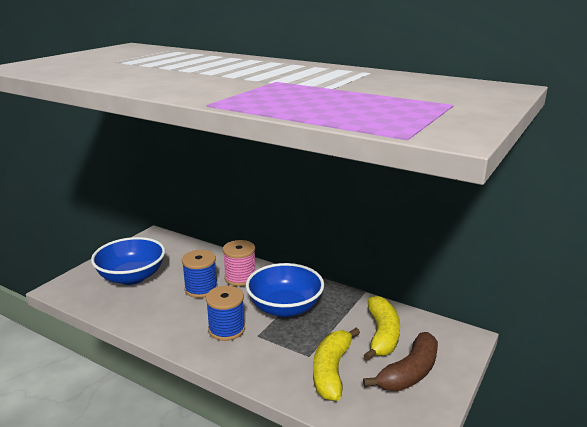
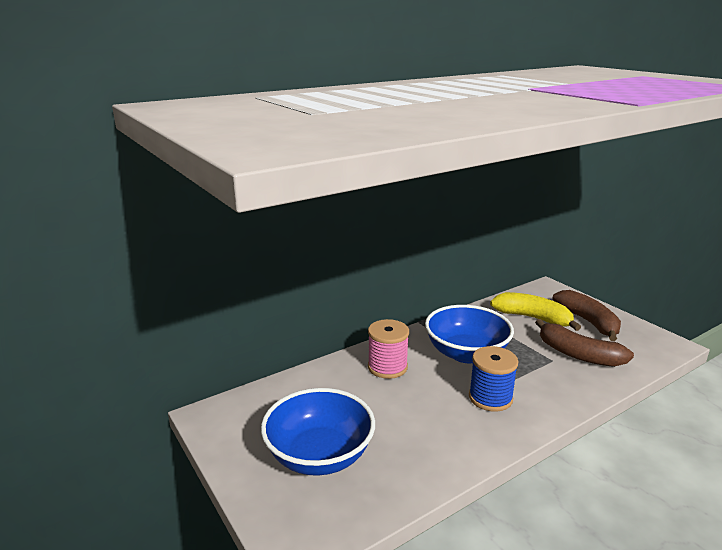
camera: 65 degrees left, 0 degrees up
blue spool [182,250,218,298] -> none
yellow banana [313,328,360,401] -> brown banana [535,319,634,367]

